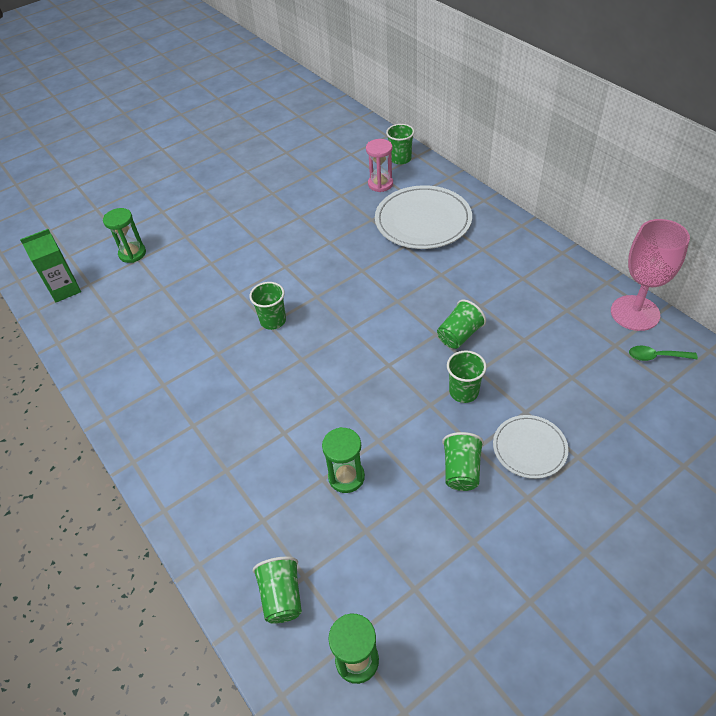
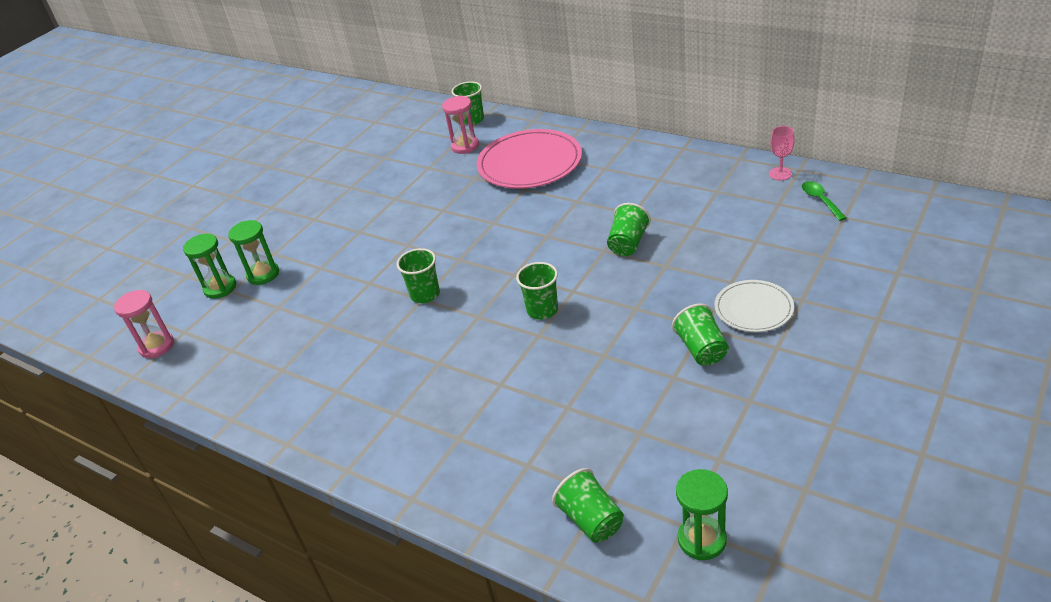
camera: 20 degrees left, 10 degrees down
green carton [20,229,81,302] -> pink hourglass [114,290,174,359]
green hourglass [322,427,365,493] -> green hourglass moved to [228,220,279,285]
white plate [375,185,472,249] -> pink plate [476,129,582,189]
green cup [447,351,487,403] -> green cup moved to [516,262,558,320]
pink goblet [611,219,690,331] -> pink goblet [769,126,795,180], size x0.47
green spoon [629,346,698,361] -> green spoon turned 90 degrees clockwise [802,181,847,221]

